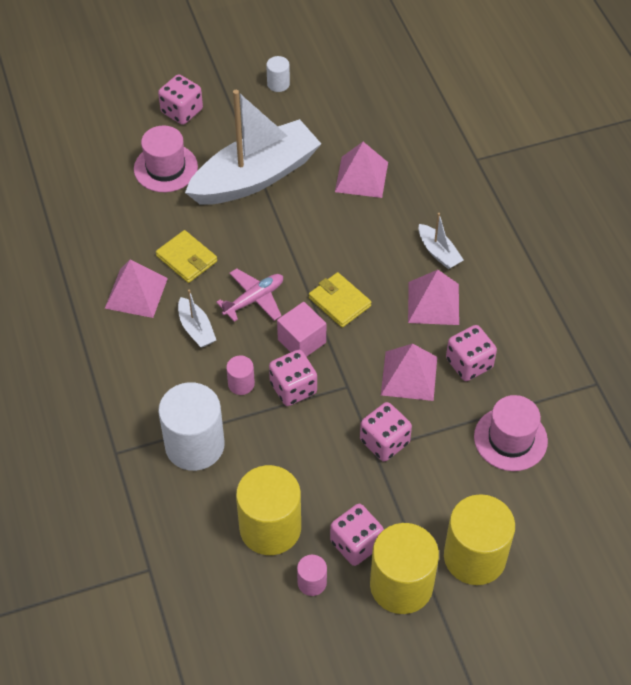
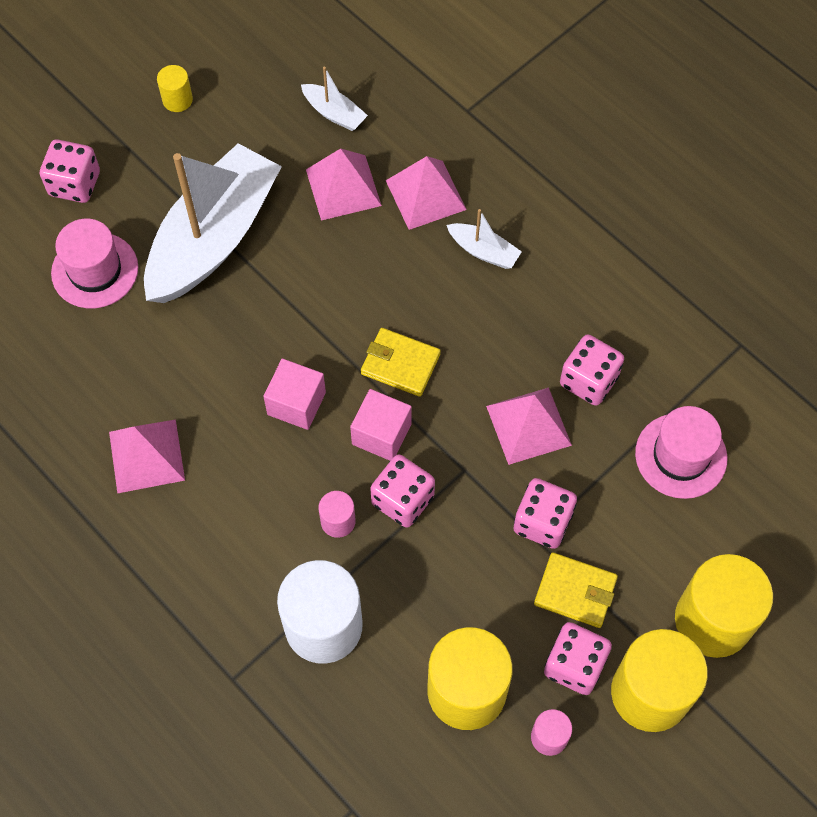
camera: 25 degrees left, 10 degrees up
yellow wallet [156,230,217,283] -> yellow wallet moved to [534,552,618,628]
white boat [178,289,216,348] -> white boat moved to [301,67,368,131]
pink plane [216,268,283,322] -> pink cube [263,359,326,430]
white cylinder [266,56,290,92] -> yellow cylinder [157,65,193,112]
pink pyramid [408,270,459,325] -> pink pyramid moved to [386,156,467,230]

